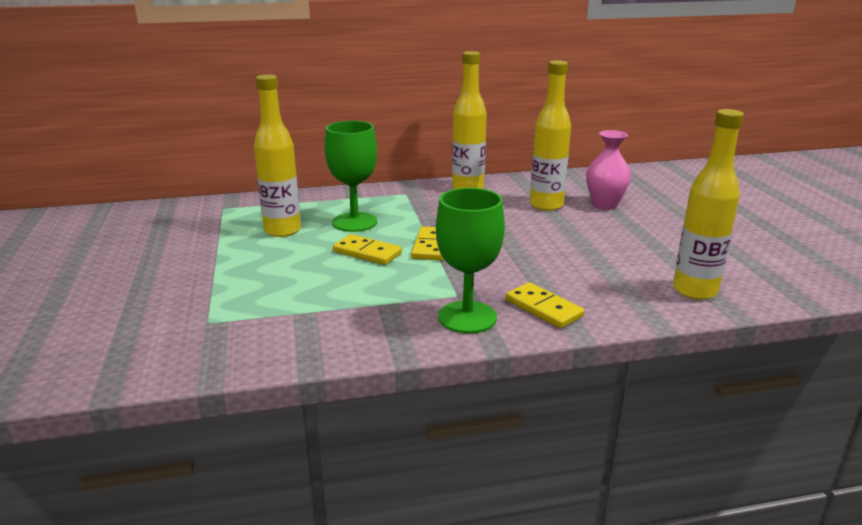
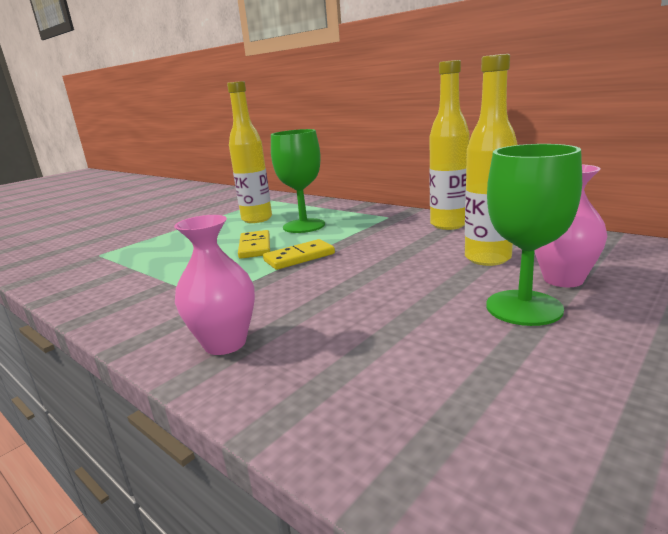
camera: 55 degrees right, 5 degrees down
green goblet [436,188,505,334] -> green goblet moved to [486,144,582,326]
yellow domino [506,282,585,328] -> pink vase [174,215,255,355]
yellow bottle [673,109,744,300] -> none

